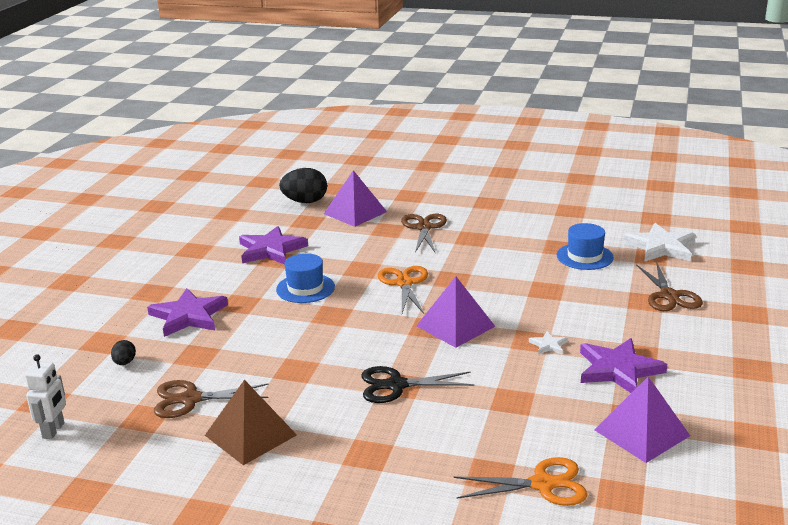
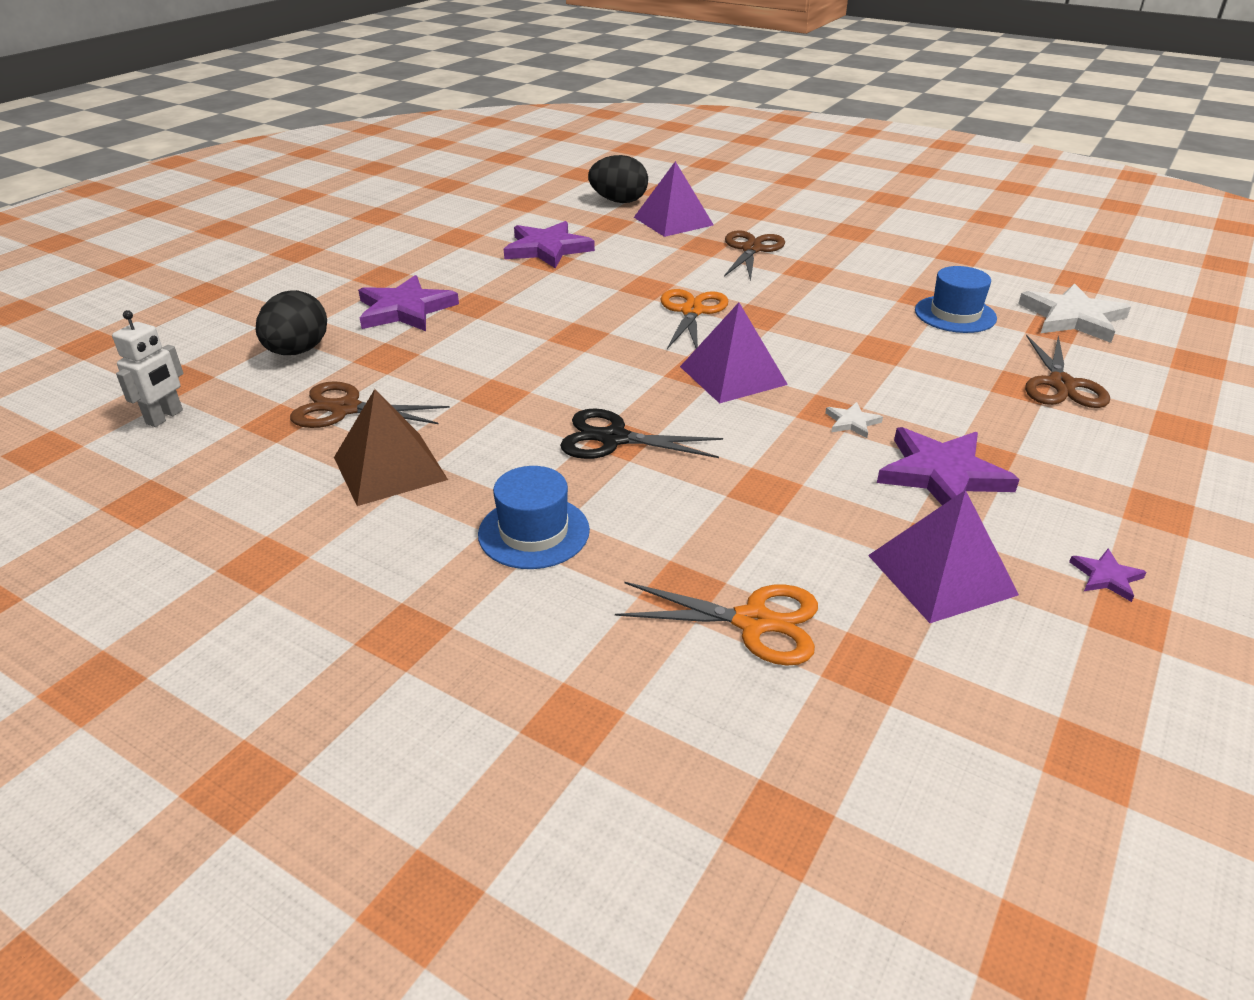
camera: 15 degrees right, 10 degrees up
black egg [111,340,136,365] -> black egg [256,290,327,355], size x2.01
blue hat [276,253,335,303] -> blue hat moved to [478,466,590,569]
none -> purple star [1069,549,1147,602]

